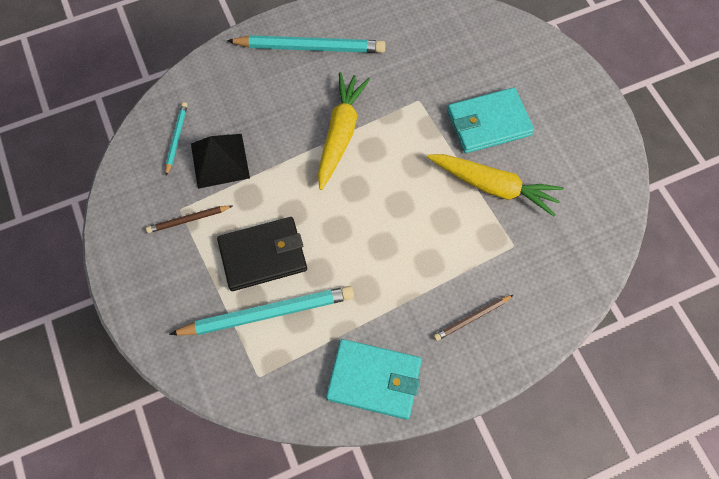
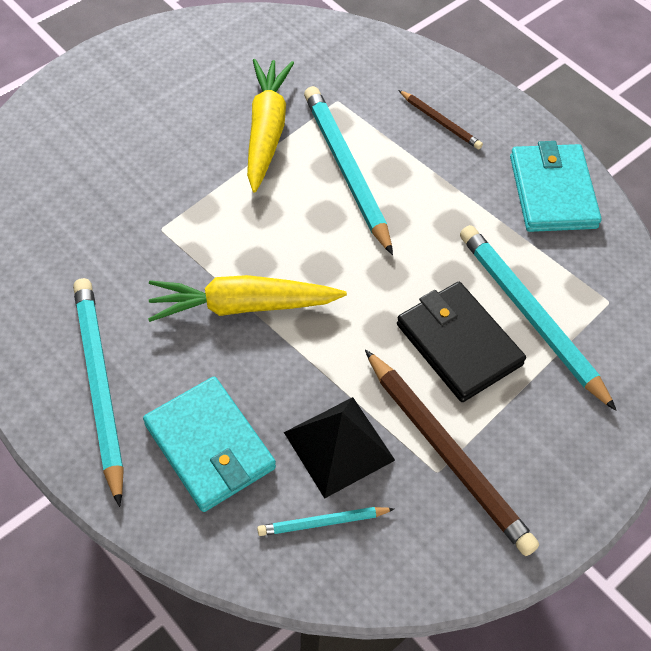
camera: 110 degrees left, 10 degrees down
brown pencil [146,205,232,233] -> brown pencil [365,349,539,556], size x2.00
turquoise wallet [447,87,534,153] -> turquoise wallet moved to [143,377,276,512]
none -> turquoise pencil [304,86,393,255]

